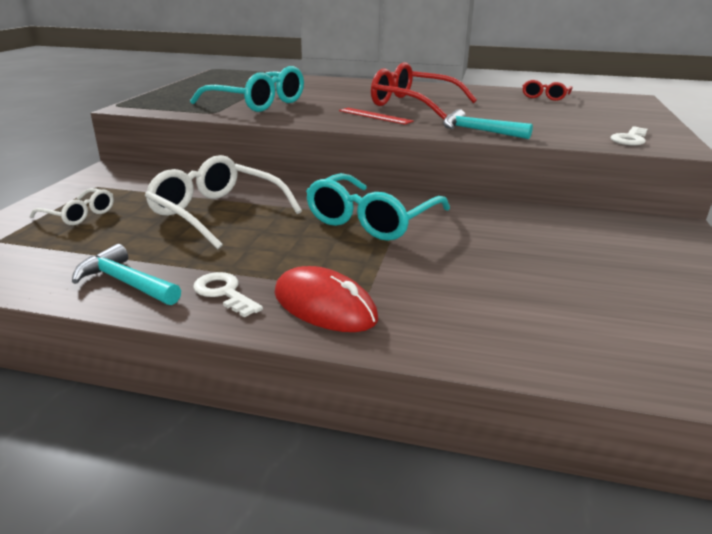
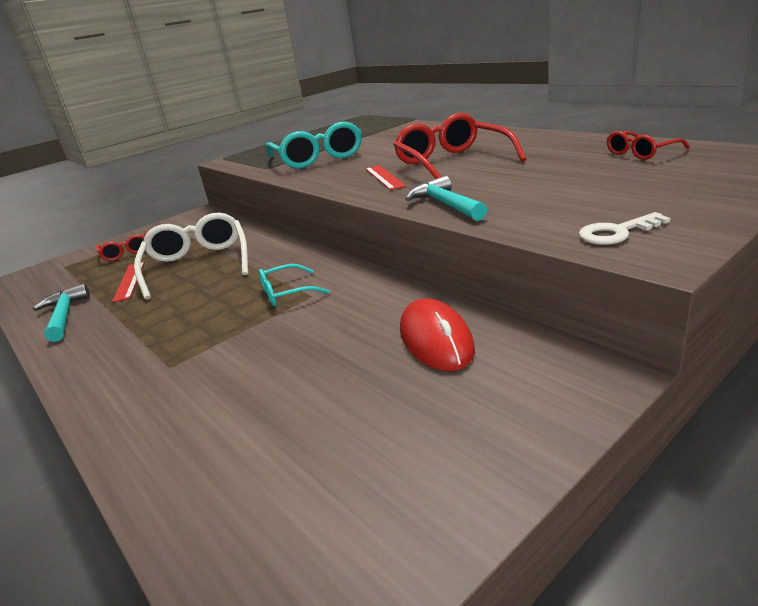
camera: 40 degrees right, 0 degrees up
white glasses [30,188,114,225] -> red glasses [96,231,147,261]
white key [193,272,263,317] -> none
red mouse [274,266,378,332] -> red mouse moved to [400,298,475,371]
turquoise glasses [306,173,450,241] -> turquoise glasses [259,264,329,306], size x0.53
none -> red ruler [112,262,145,302]

